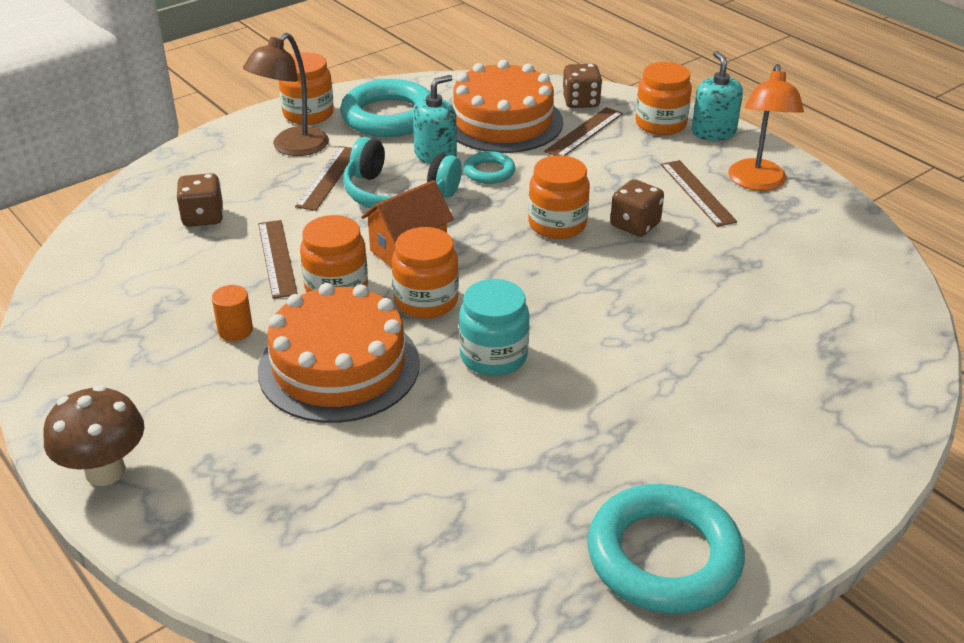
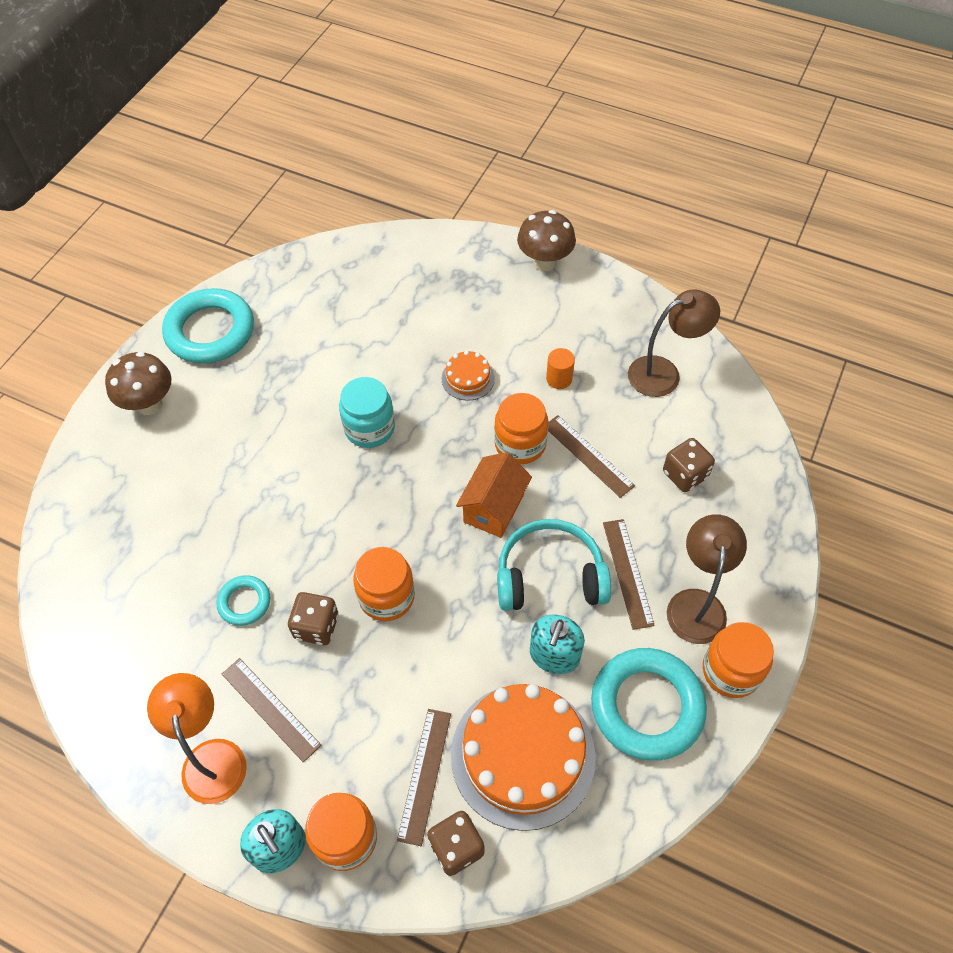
camera: 155 degrees right, 20 degrees up
orange cake [258,283,420,423] -> orange cake [442,350,495,401], size x0.46
orange jar [392,227,459,319] -> none
turquoise ring [464,151,515,184] -> turquoise ring moved to [217,575,271,626]
none -> brown mushroom [105,352,171,415]
none -> brown lamp [628,289,720,397]

